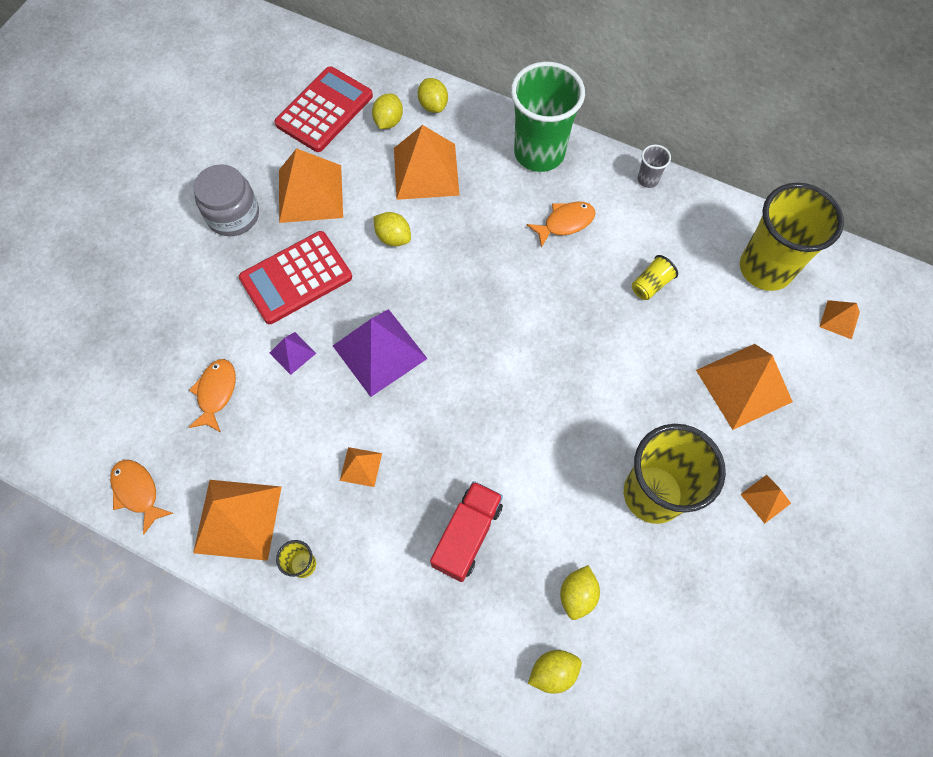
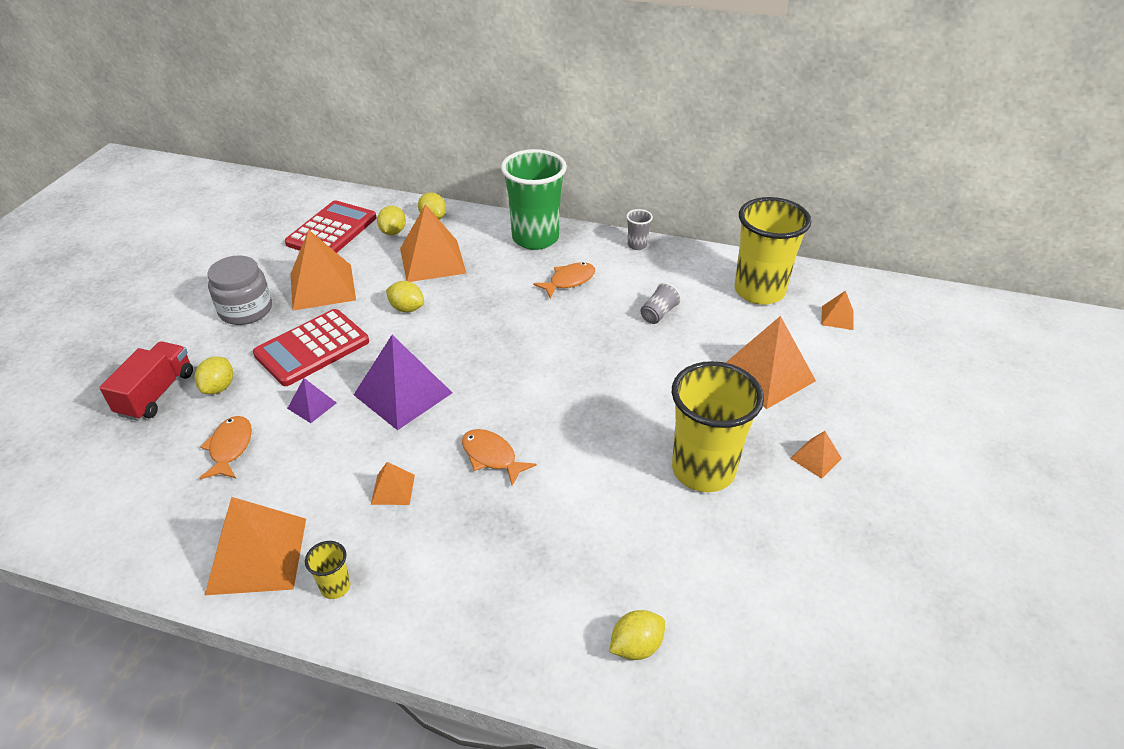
camera: 10 degrees left, 25 degrees down
orange fish [110,460,173,535] -> orange fish moved to [462,429,537,486]
red truck [430,481,503,582] -> red truck moved to [99,341,193,421]
yellow lemon [560,565,600,620] -> yellow lemon moved to [195,357,233,394]
yellow cup [632,255,678,300] -> grey cup [640,282,681,324]

